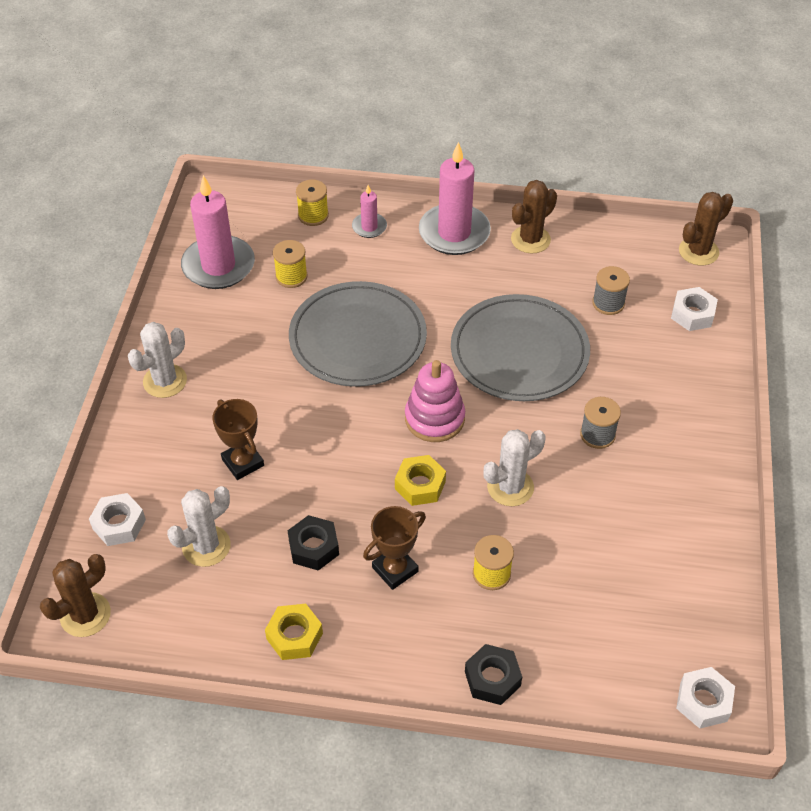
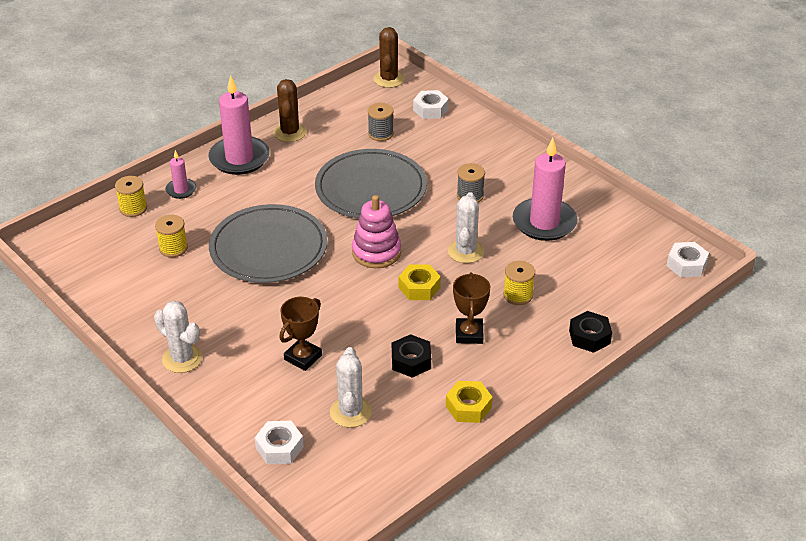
camera: 50 degrees left, 10 degrees down
brown cactus [40,554,111,637] -> none
white cactus [128,322,187,398] -> white cactus turned 45 degrees counterclockwise [154,301,202,373]
pink candle [181,175,255,289] -> pink candle moved to [513,138,578,241]
brown trophy [212,399,264,480] -> brown trophy turned 60 degrees counterclockwise [279,297,322,371]

